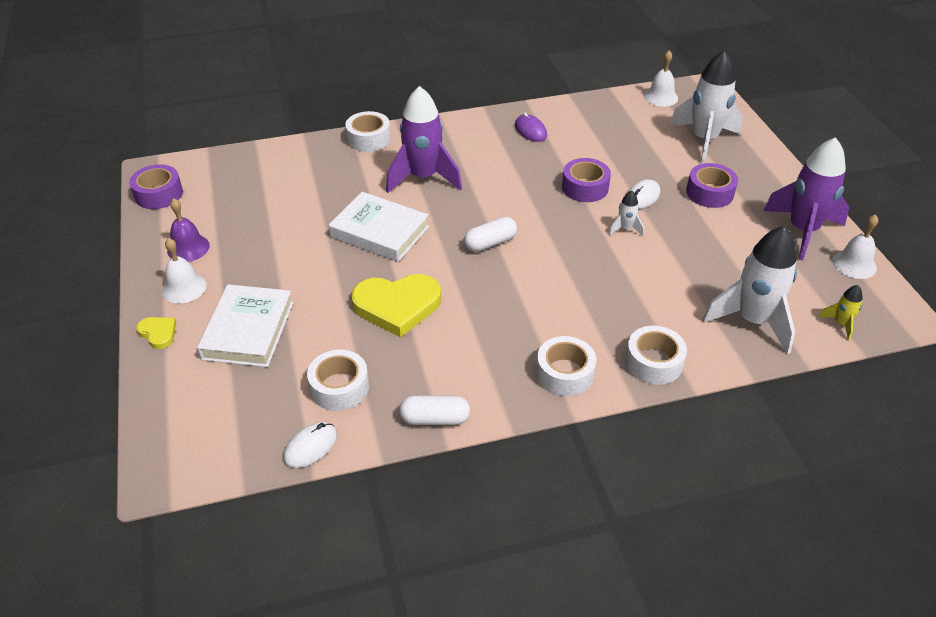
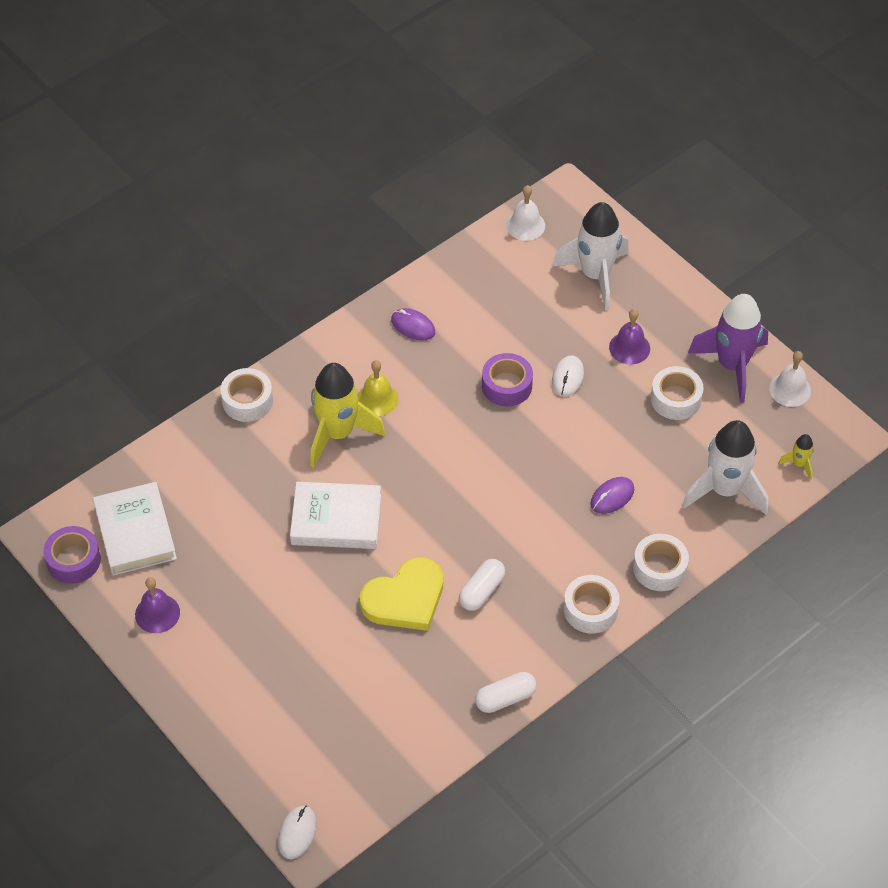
camera: 25 degrees left, 10 degrees up
yellow heart [136,317,176,349] -> none
white bell [162,238,207,303] -> none
white book [197,284,293,367] -> white book moved to [93,482,177,576]
white mouse [283,422,337,468] -> white mouse moved to [278,806,317,859]
white tape [307,349,369,411] -> white tape moved to [651,366,704,420]
purple rocket [386,86,462,193] -> yellow rocket [310,363,385,468]
white capsule [464,217,517,252] -> white capsule moved to [459,559,505,611]
white rocket [608,191,644,236] -> none
purple tape [686,163,738,208] -> purple bell [609,309,650,365]
none -> yellow bell [358,360,399,416]
none -> purple mouse [590,477,634,514]

